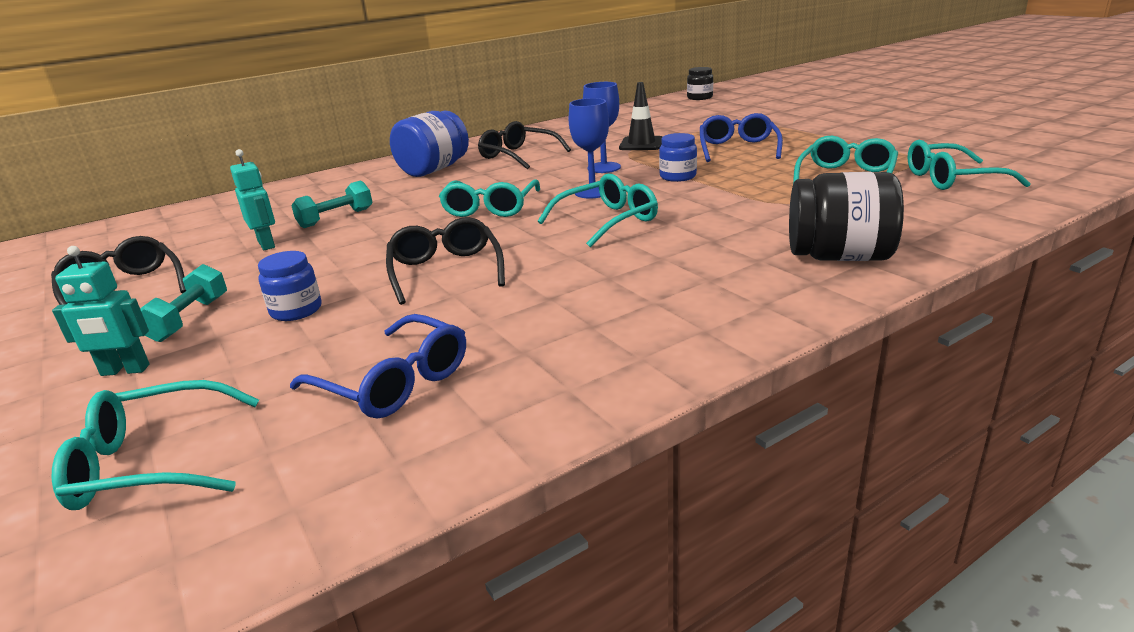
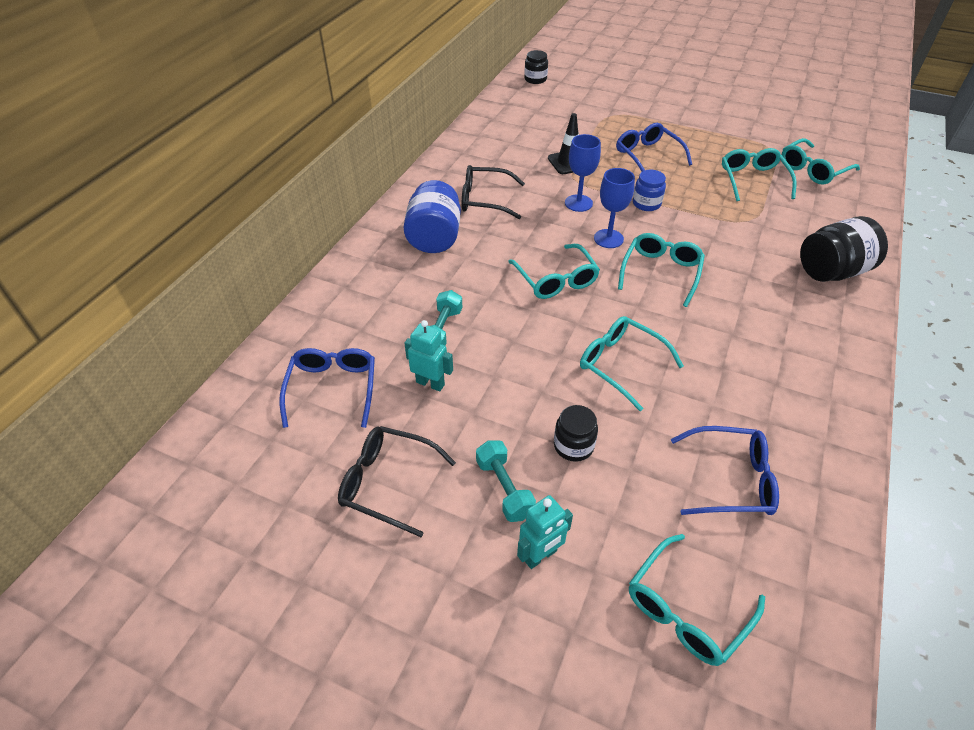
camera: 35 degrees left, 20 degrees up
blue jar [258,251,322,321] -> black jar [554,405,598,462]
black glasses [386,217,505,305] -> turquoise glasses [580,316,684,411]
none -> blue glasses [279,348,375,428]

